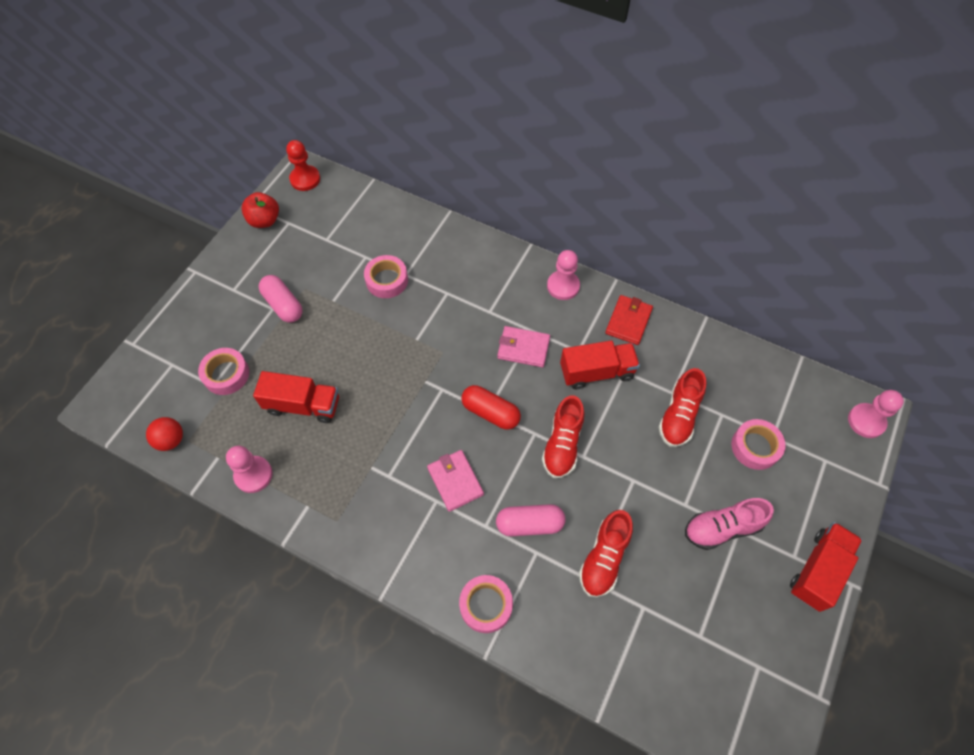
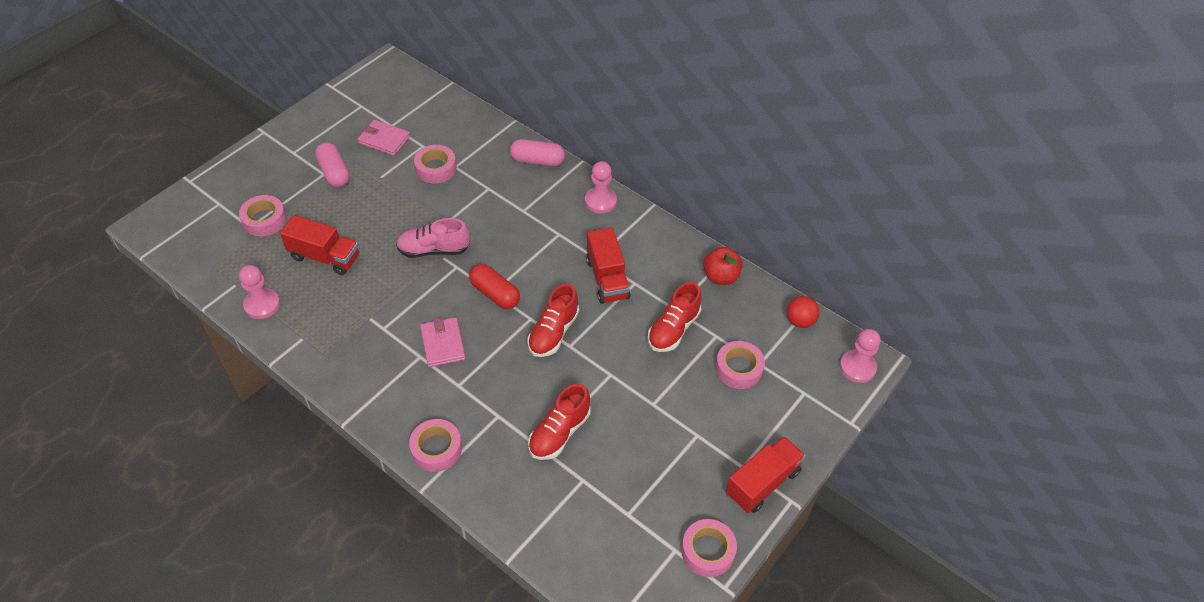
camera: 10 degrees right, 10 degrees down
red ball [146,417,183,451] -> red ball moved to [787,296,820,328]
red apple [241,192,279,228] -> red apple moved to [703,247,743,285]
red pawn [286,140,320,191] -> none
pink capsule [496,504,565,536] -> pink capsule moved to [510,139,565,166]
pink wallet [497,326,550,367] -> pink wallet moved to [357,120,410,156]
red truck [560,340,640,389] -> red truck turned 75 degrees clockwise [586,227,631,304]
red wallet [605,295,653,345] -> none
pink shoe [685,498,774,550] -> pink shoe moved to [396,218,470,258]
none -> pink tape [681,519,737,577]

